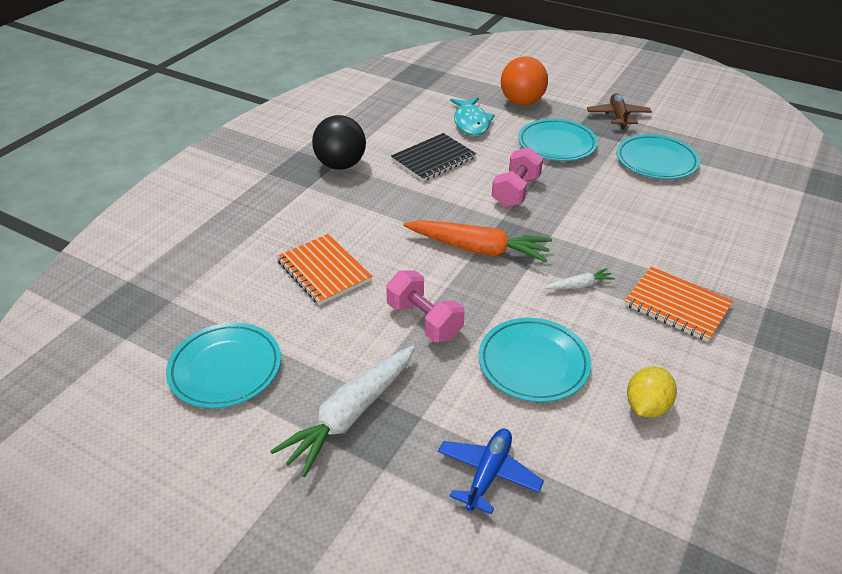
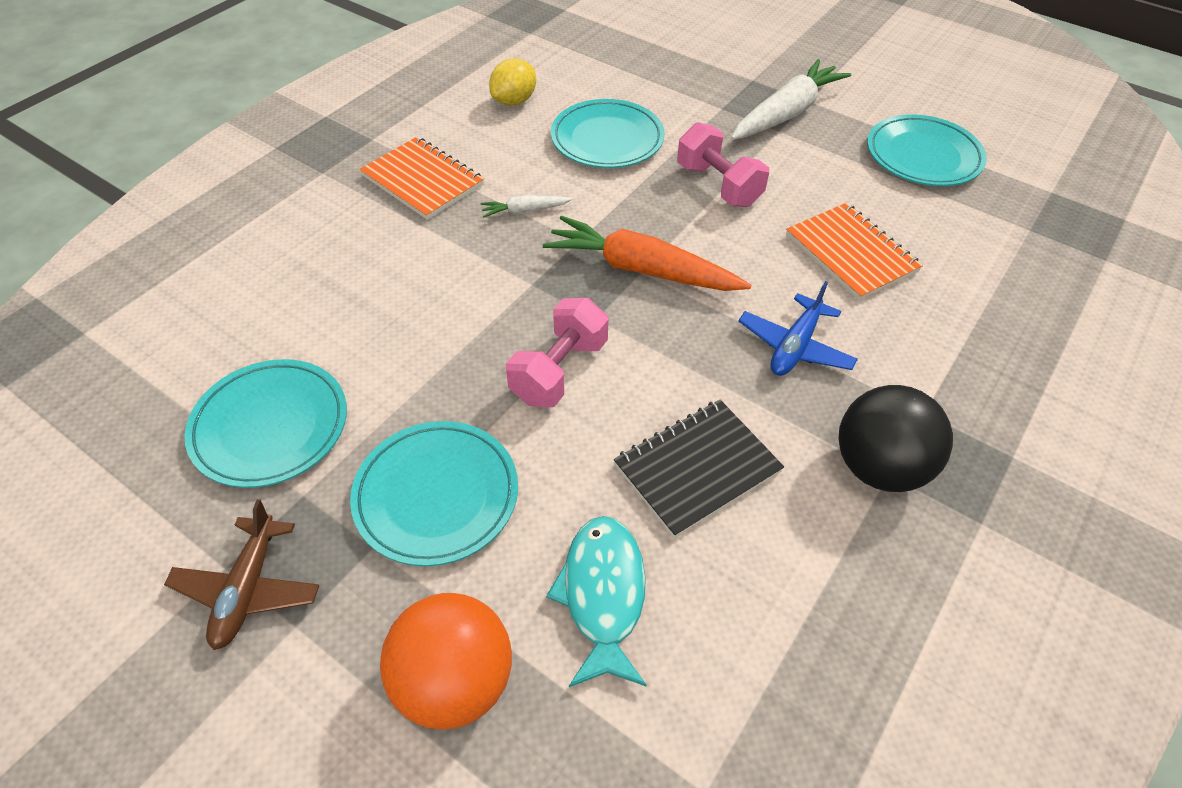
camera: 175 degrees left, 10 degrees up
blue plane [438,429,544,514] -> blue plane moved to [738,281,858,376]

